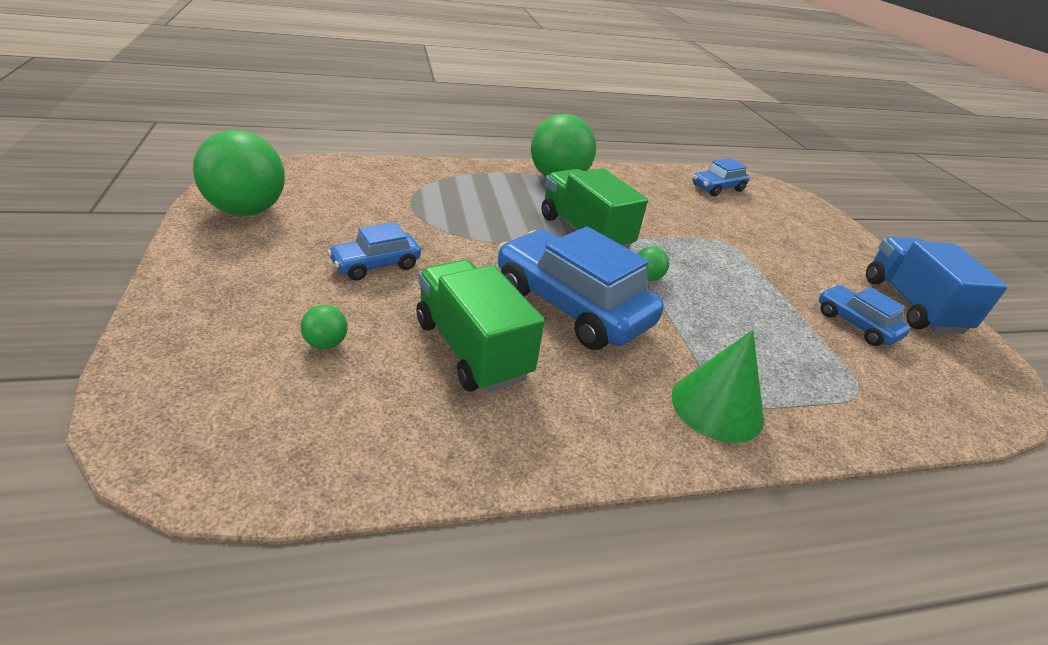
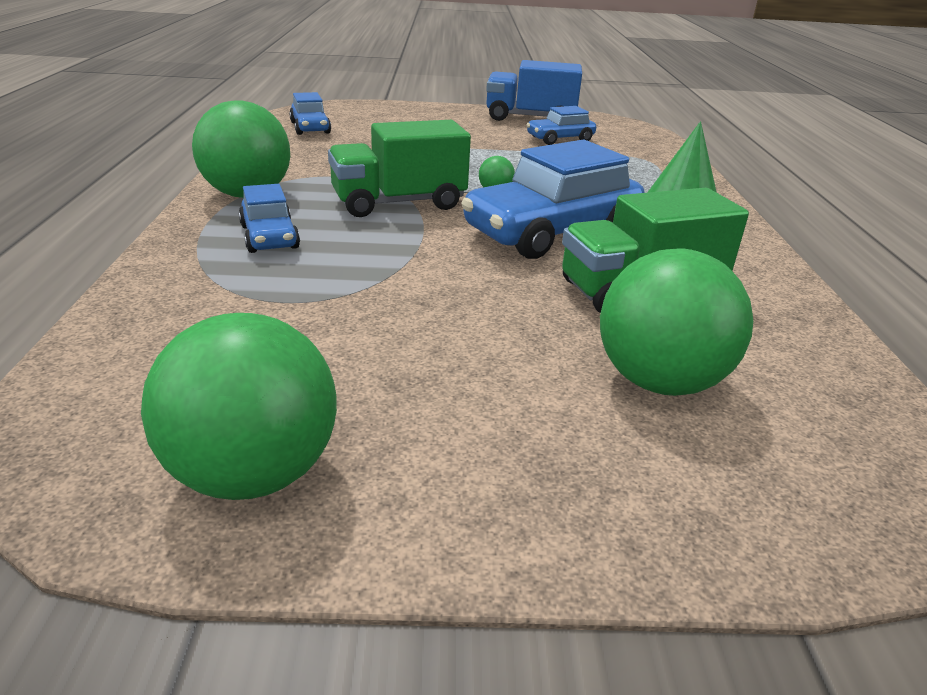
camera: 75 degrees left, 5 degrees down
green ball [300,305,348,349] -> green ball [600,249,753,396], size x2.38
blue car [327,222,421,281] -> blue car moved to [239,184,300,253]

